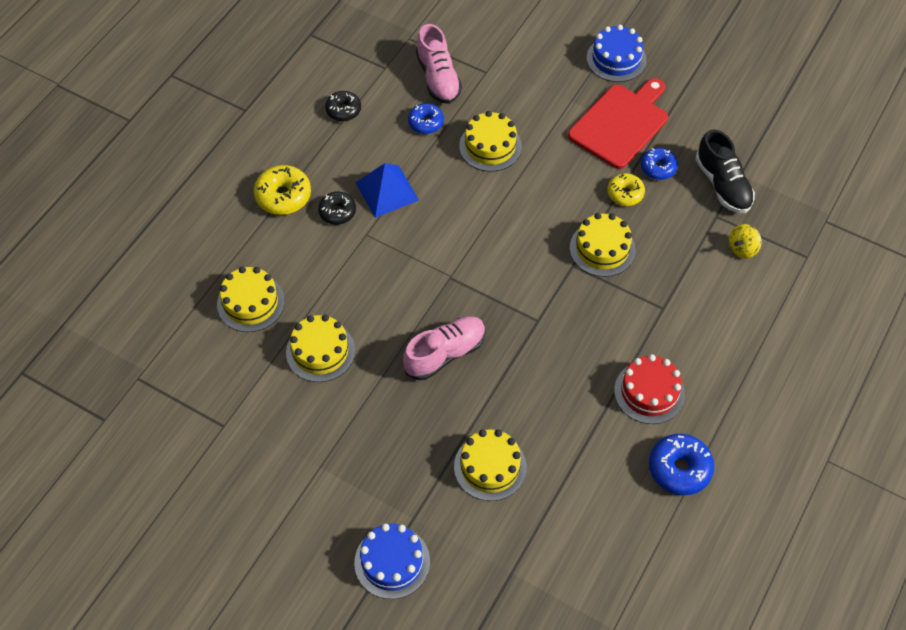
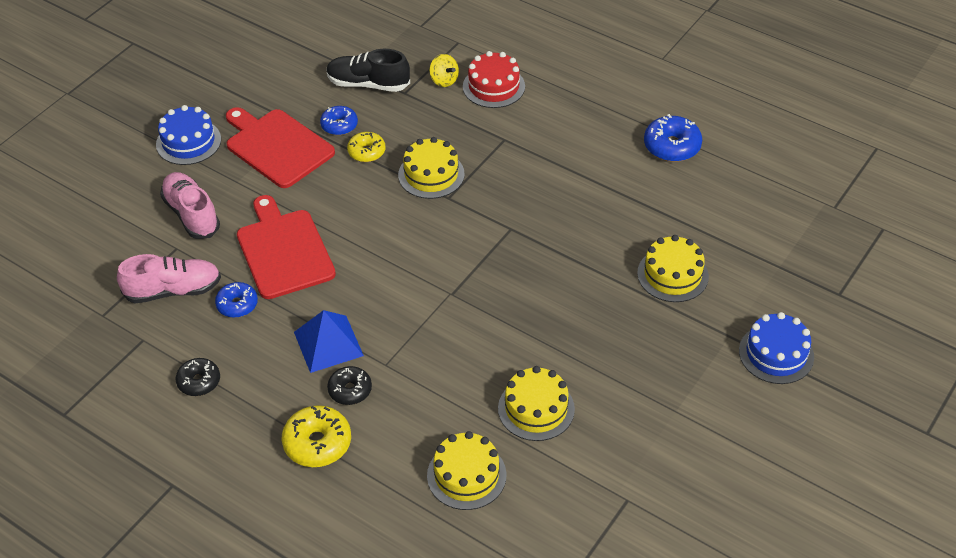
camera: 85 degrees left, 10 degrees down
pink shoe [403,316,486,380] -> pink shoe moved to [160,172,220,239]
yellow cake [459,111,522,172] -> red cutting board [237,195,336,299]
red cake [614,354,685,424] -> red cake moved to [463,51,525,108]
black shoe [695,129,755,213] -> black shoe turned 150 degrees counterclockwise [326,49,410,92]

